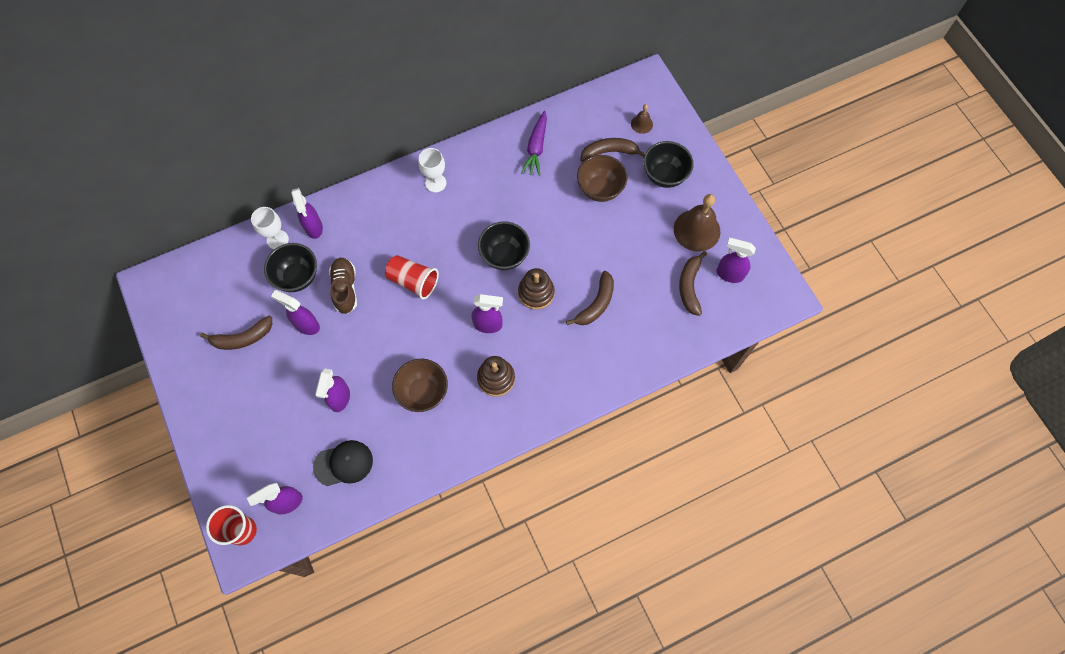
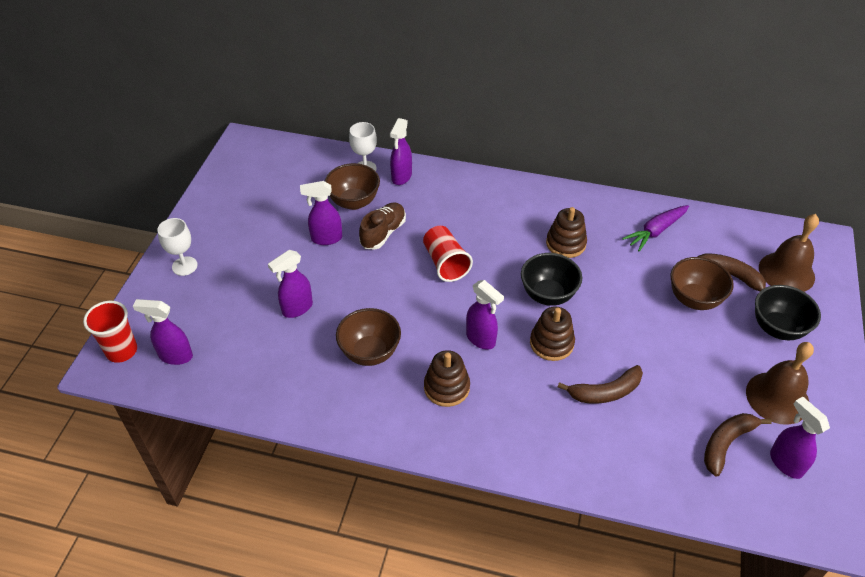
camera: 40 degrees right, 20 degrees down
brown banana [200,316,272,350] -> none
black bowl [264,243,317,292] -> brown bowl [325,163,380,210]
purple spray bottle [271,290,320,335] -> purple spray bottle turned 75 degrees counterclockwise [300,181,342,245]
black cap [313,440,373,486] -> none
white goblet [419,148,446,192] -> white goblet moved to [157,218,198,276]
brown bell [631,104,653,134] -> brown bell [759,214,819,292], size x2.02
none -> brown stacking toy [546,207,587,258]

